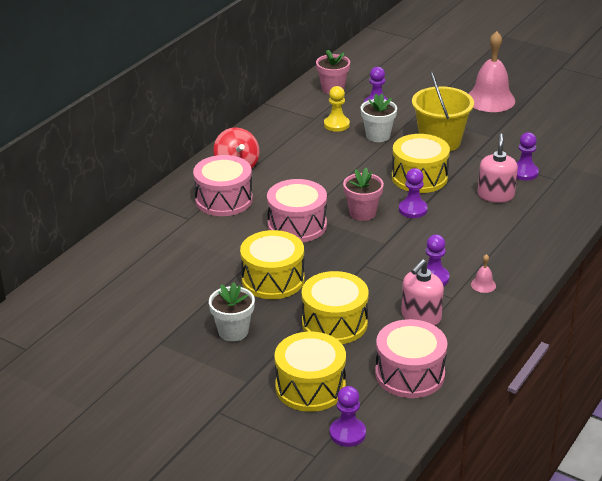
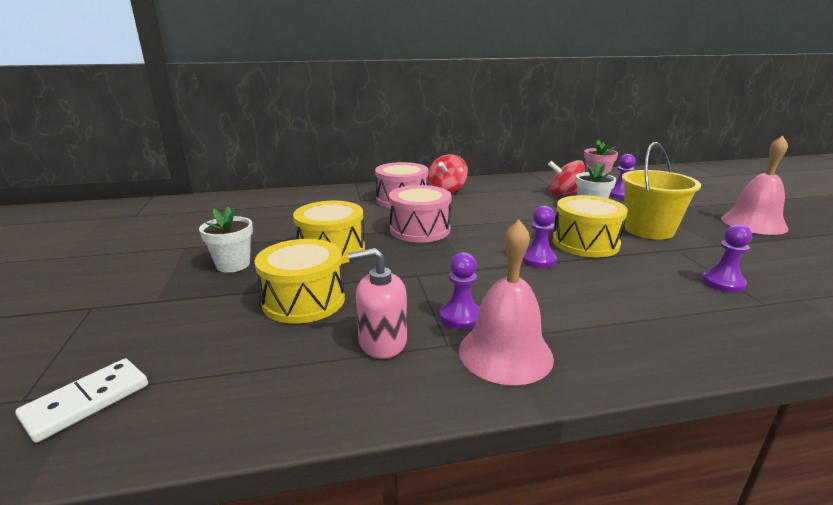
camera: 45 degrees right, 10 degrees down
yellow drum [275,332,346,412] -> none
yellow pawn [324,86,350,132] -> red spinning top [548,160,585,195]
purple pawn [330,386,366,447] -> white domino [15,358,148,443]
pink flower pot [343,168,384,221] -> none
pink drum [375,319,447,398] -> none
pink bell [471,254,496,293] -> pink bell [459,220,554,385], size x2.46
pink soap dispenser [477,134,518,203] -> none

